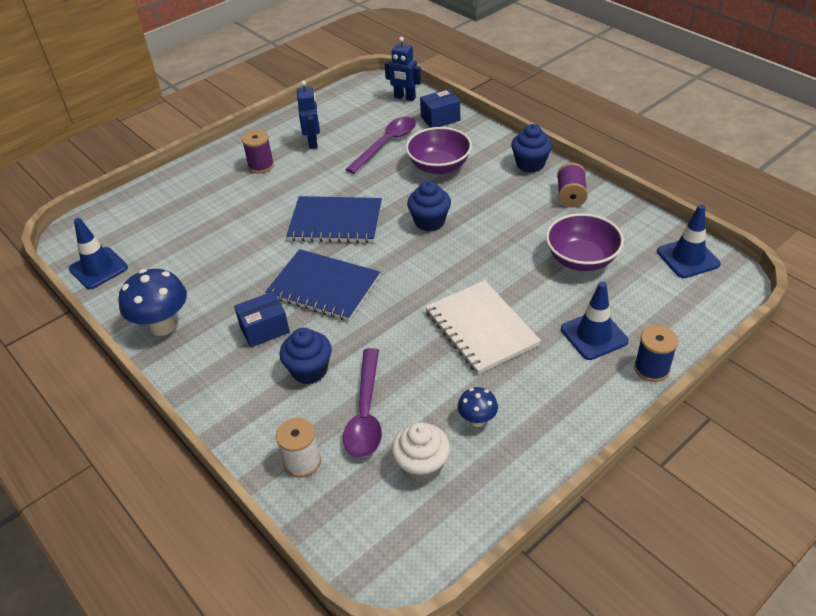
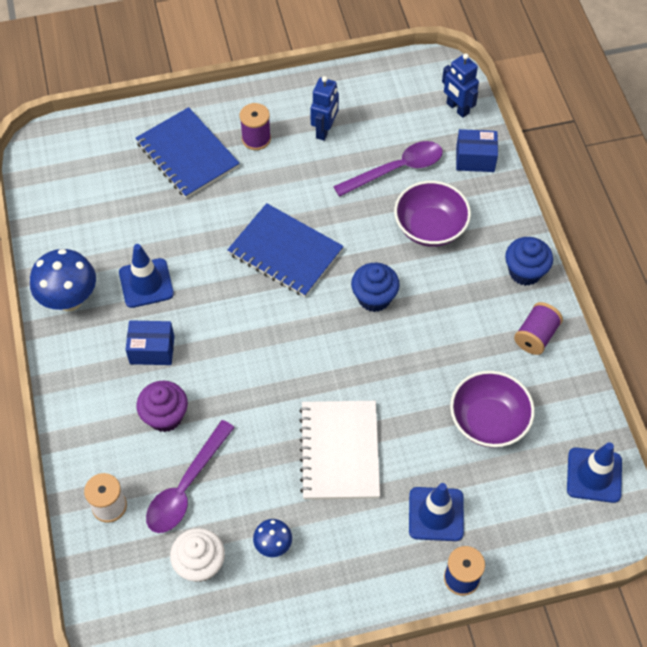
camera: 25 degrees right, 15 degrees up
blue traffic cone [69,218,128,289] -> blue traffic cone moved to [119,244,174,308]
blue notebook [265,249,380,321] -> blue notebook moved to [135,107,240,199]
blue cupcake [280,328,332,384] -> purple cupcake [136,380,188,432]

